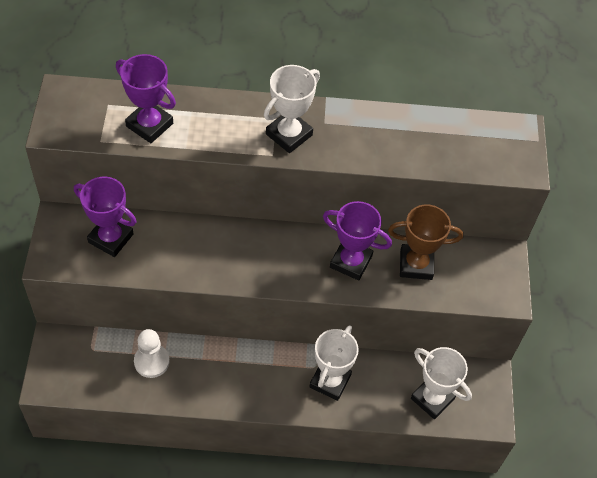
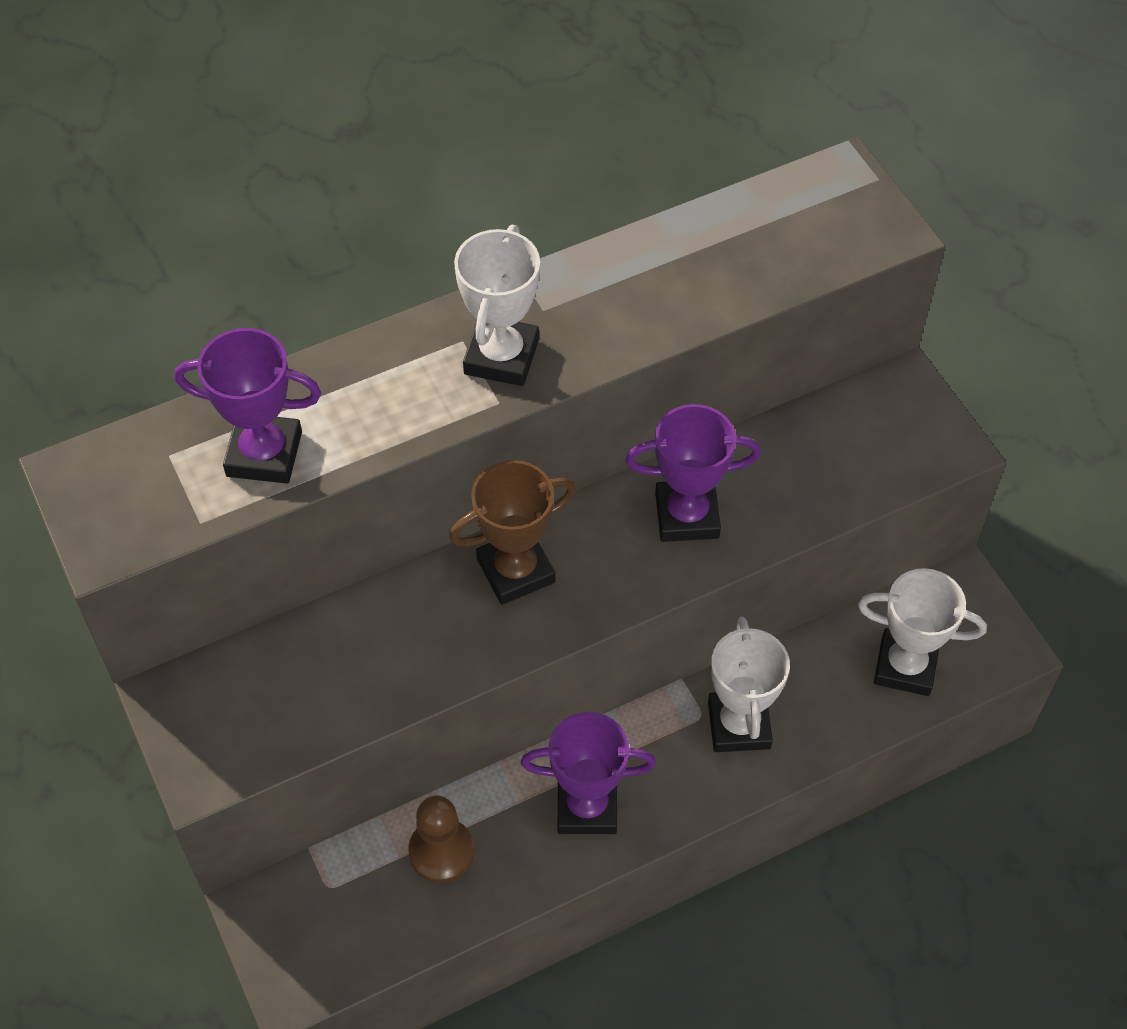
camera: 25 degrees left, 0 degrees up
purple trophy [74,177,136,257] -> purple trophy moved to [521,712,656,834]
white pawn [134,329,170,378] -> brown pawn [408,795,474,883]
brown trophy [388,205,463,280] -> brown trophy moved to [450,460,576,605]

